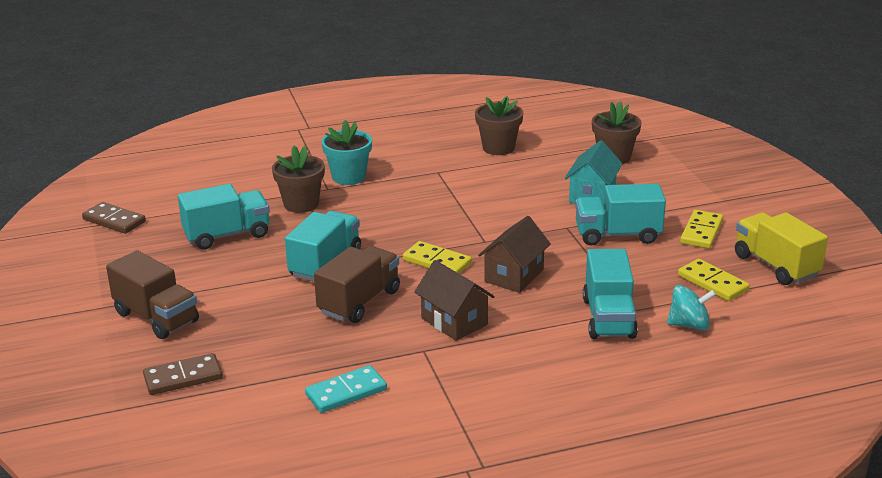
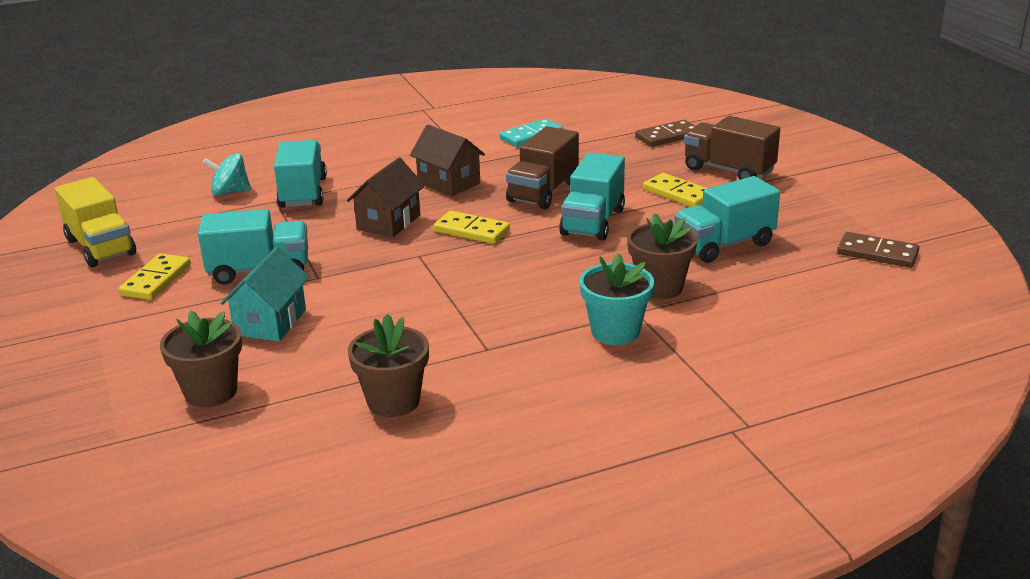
camera: 175 degrees right, 0 degrees up
yellow domino [678,259,750,301] -> yellow domino moved to [643,173,708,207]

